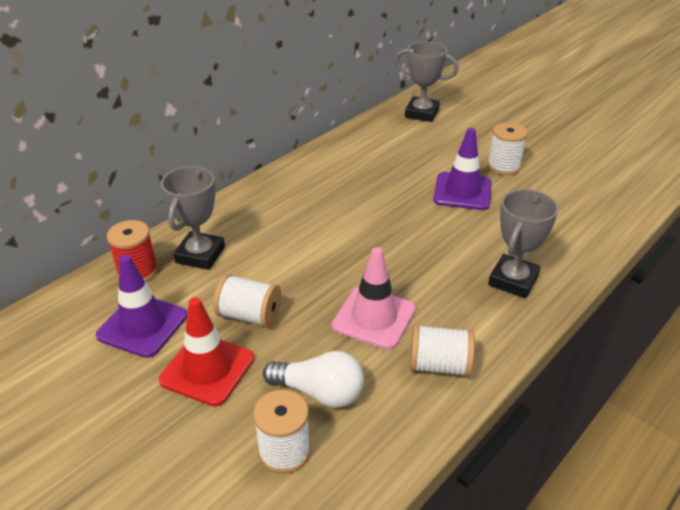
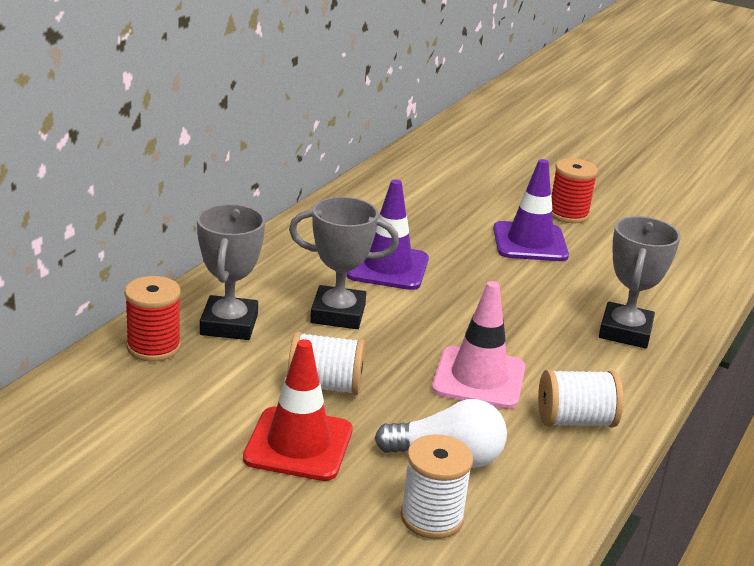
camera: 15 degrees left, 10 degrees down
purple traffic cone [96,255,187,358] -> purple traffic cone moved to [347,179,429,290]
grey trophy [395,41,459,122] -> grey trophy moved to [289,197,399,329]
white spool [487,122,528,175] -> red spool [552,158,598,223]

